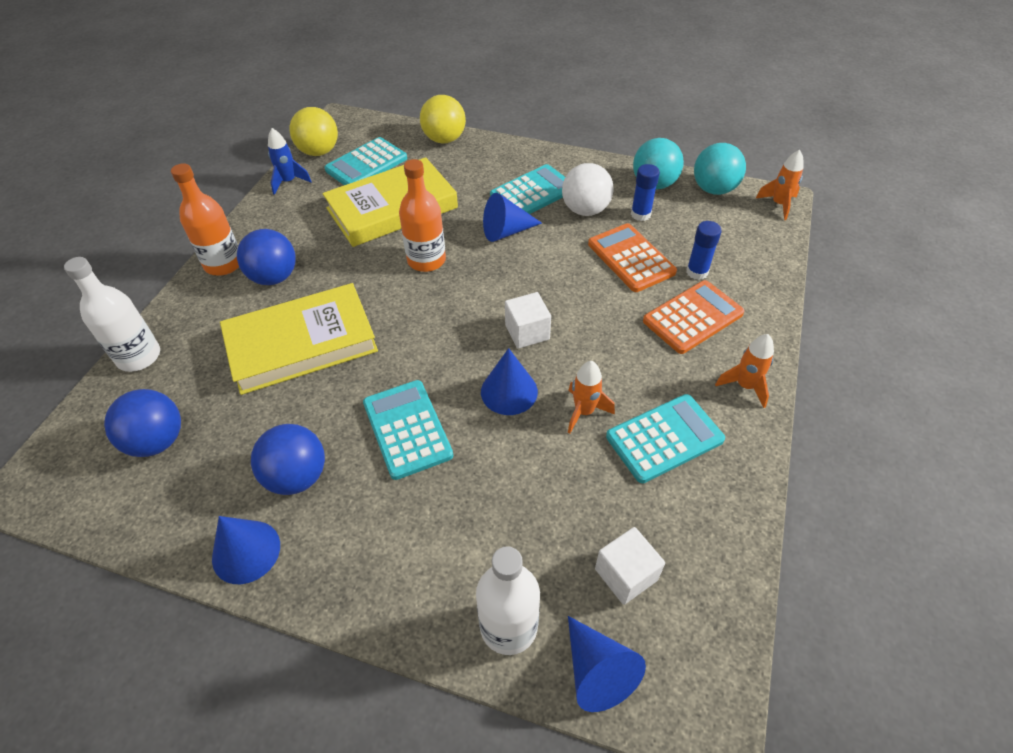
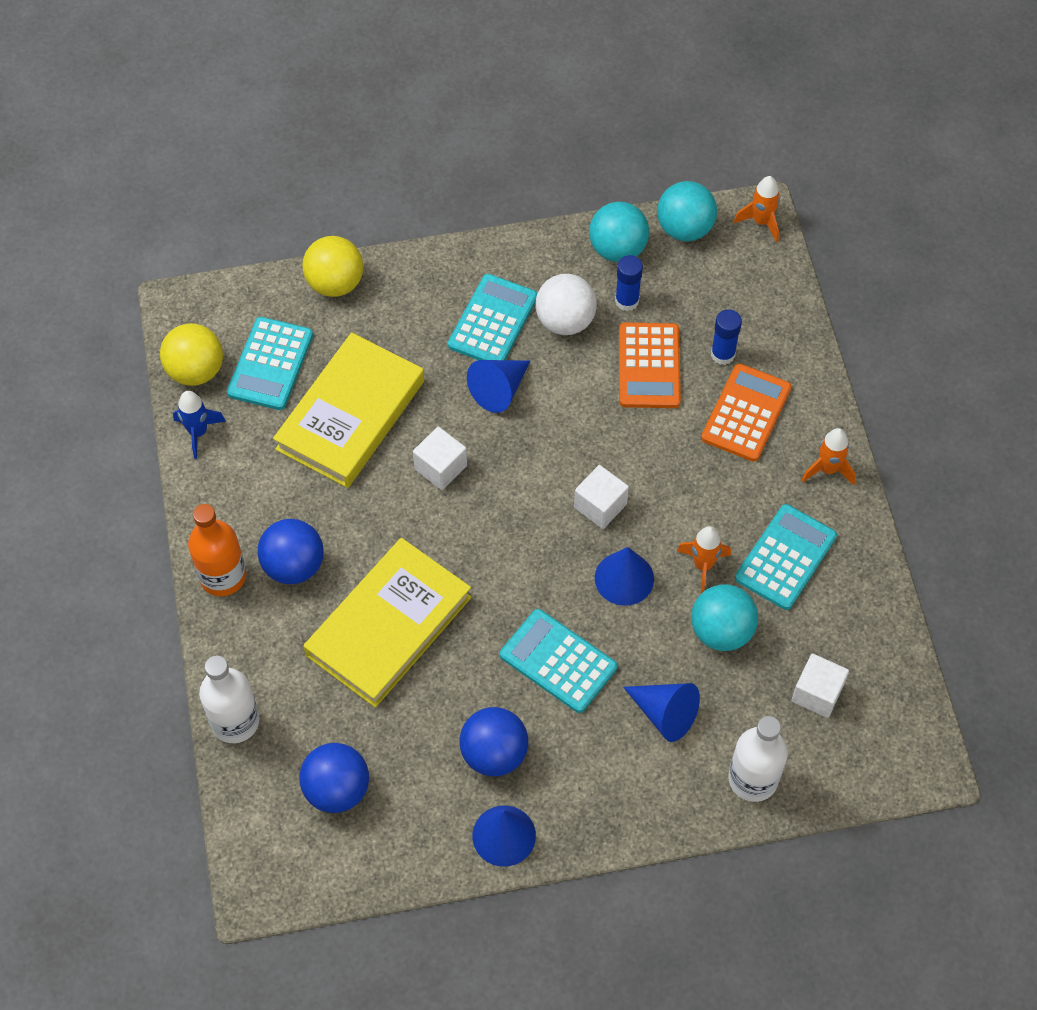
camera: 30 degrees left, 10 degrees up
orange bottle [399,159,446,272] -> white cube [413,427,467,490]
blue cone [568,616,646,712] -> blue cone moved to [623,683,700,742]
orange calculator [588,223,677,292] -> orange calculator turned 120 degrees counterclockwise [619,323,681,408]
none -> turquoise ball [691,584,758,651]

